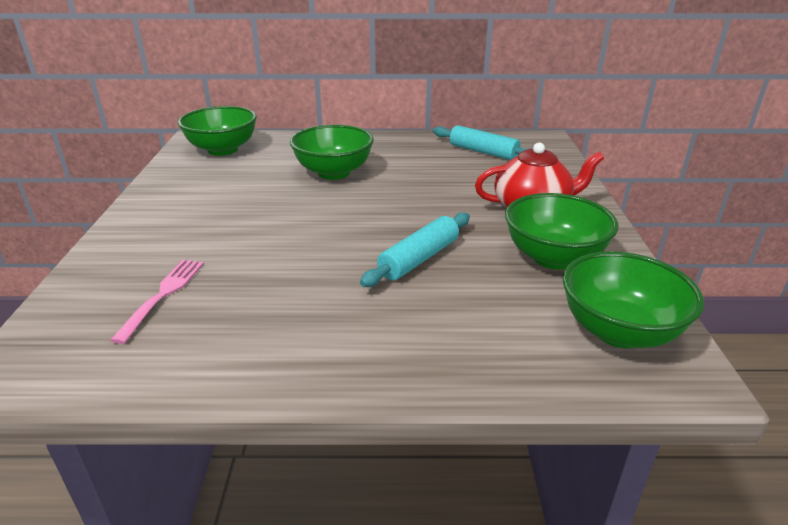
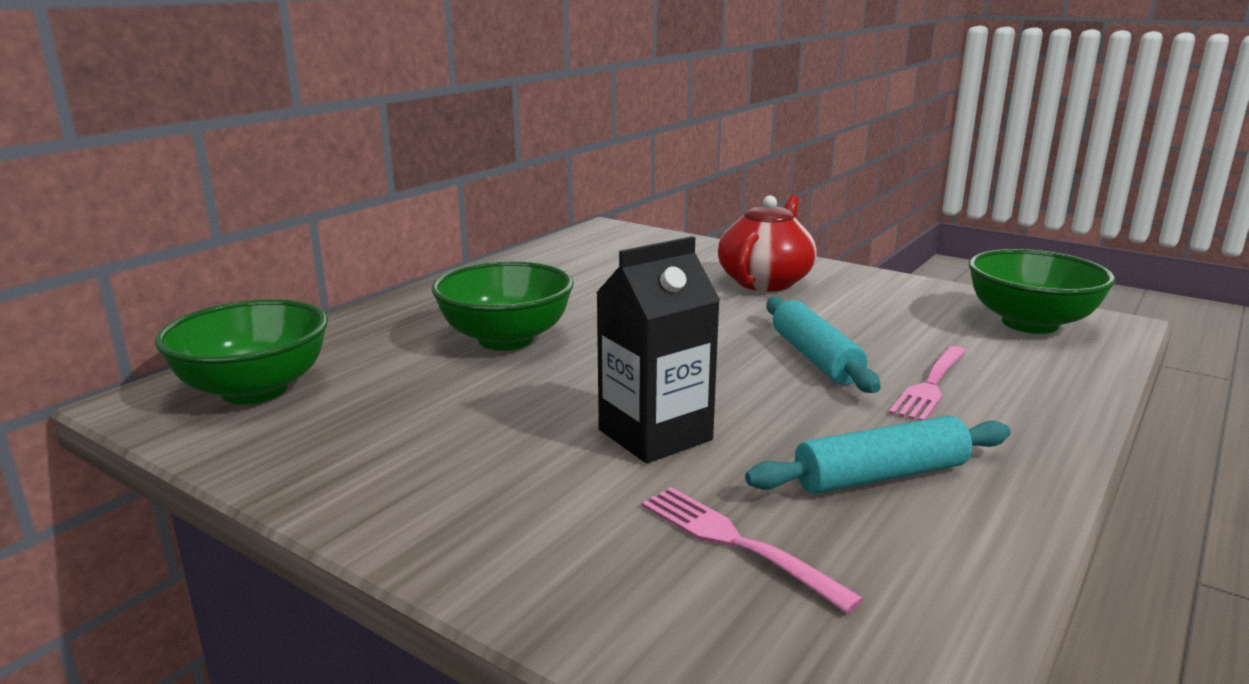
camera: 55 degrees left, 10 degrees down
turquoise rolling pin [433,125,532,160] -> turquoise rolling pin moved to [745,416,1011,494]
green bowl [505,193,618,270] -> none
none -> black carton [596,236,720,463]
none -> pink fork [889,346,967,421]

